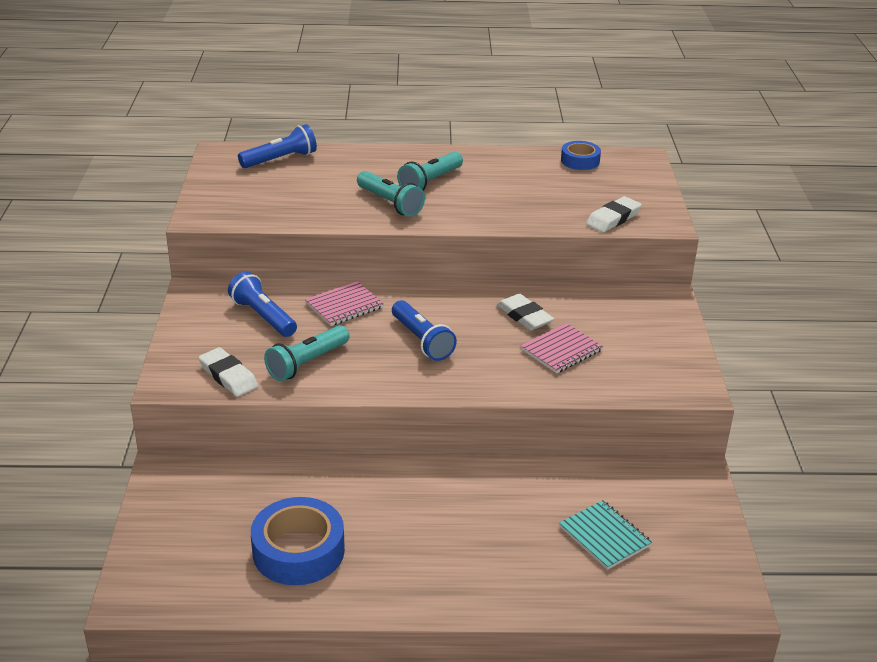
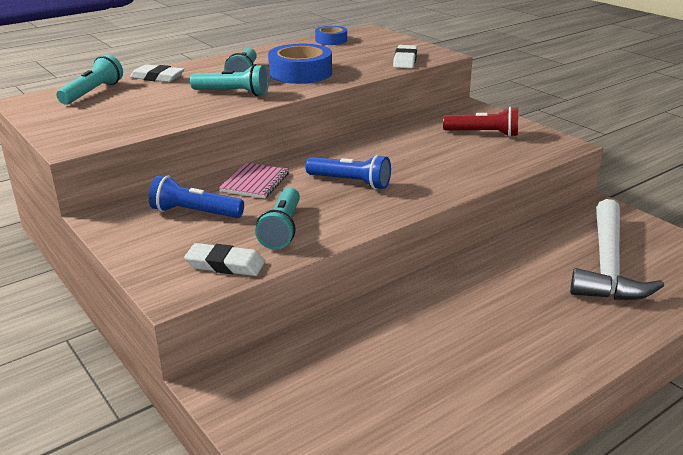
camera: 35 degrees left, 5 degrees down
blue flashlight [238,124,317,168] -> turquoise flashlight [56,55,123,105]
blue tape [251,497,345,585] -> blue tape moved to [268,44,332,84]
white eraser [497,294,554,331] -> white eraser moved to [130,64,184,82]
pink notebook [521,323,603,373] -> none
turquoise notebook [559,500,652,570] -> white hammer [570,199,664,300]
none -> red flashlight [443,107,518,137]

